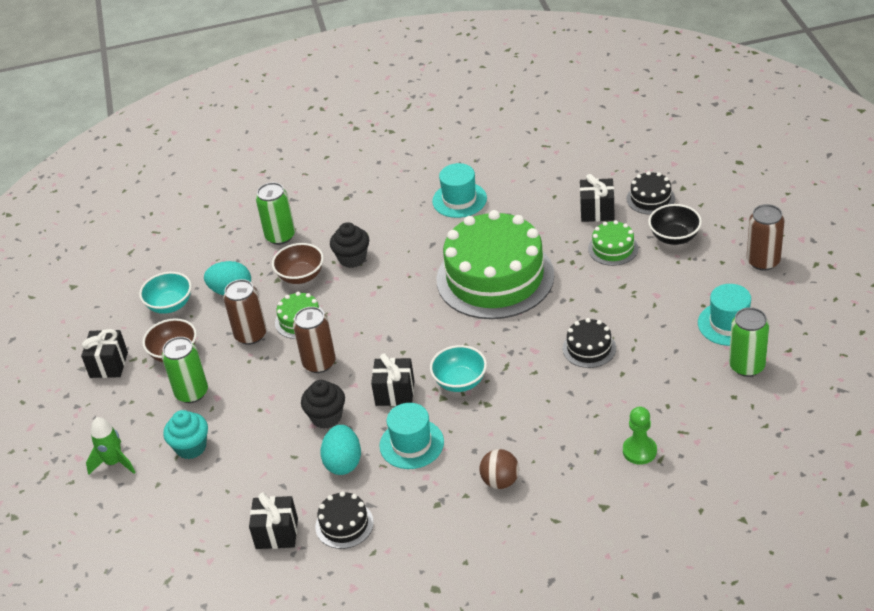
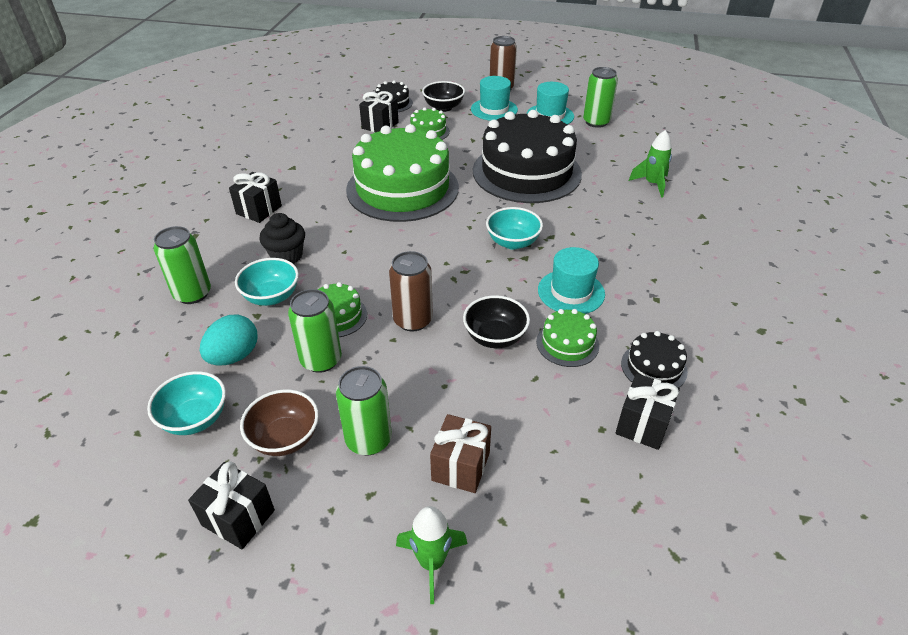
camera: 70 degrees left, 0 degrees up
turquoise cupcake [163,410,208,459] -> brown gift [430,414,491,493]
brown can [223,279,267,345] -> green can [288,289,342,373]
brown bowl [272,243,324,284] -> turquoise bowl [235,258,299,306]
black cupcake [301,380,345,429] -> black bowl [463,295,530,348]
turquoise egg [320,425,361,475] -> green cake [536,309,599,367]
black gift [371,353,414,406] -> black gift moved to [229,172,282,223]
turquoise hat [432,163,487,218] -> turquoise hat moved to [471,76,518,121]
brown ball [479,449,519,489] -> none
black cake [563,318,616,368] -> black cake [473,110,582,203], size x2.34
green pawn [623,406,657,464] -> green rocket [629,130,672,198]

